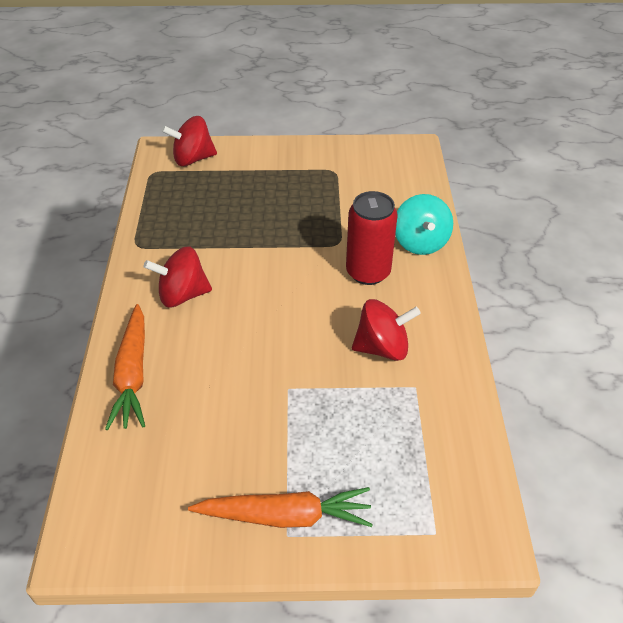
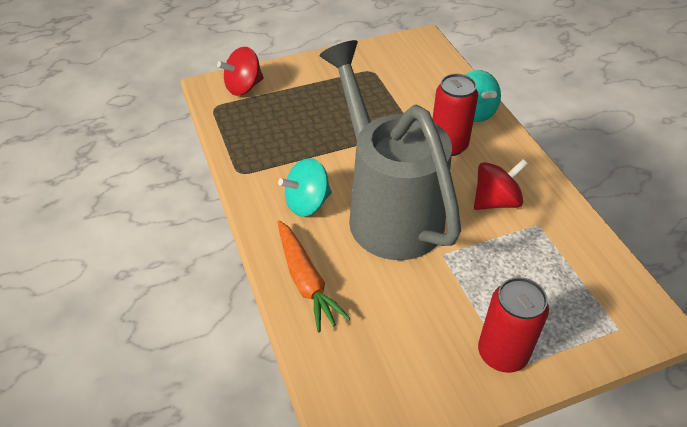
camera: 20 degrees left, 0 degrees up
red spinning top [144,246,212,307] -> turquoise spinning top [278,158,332,217]
orange carrot [188,487,373,528] -> red can [478,277,549,373]
none -> grey watering can [319,40,461,260]

